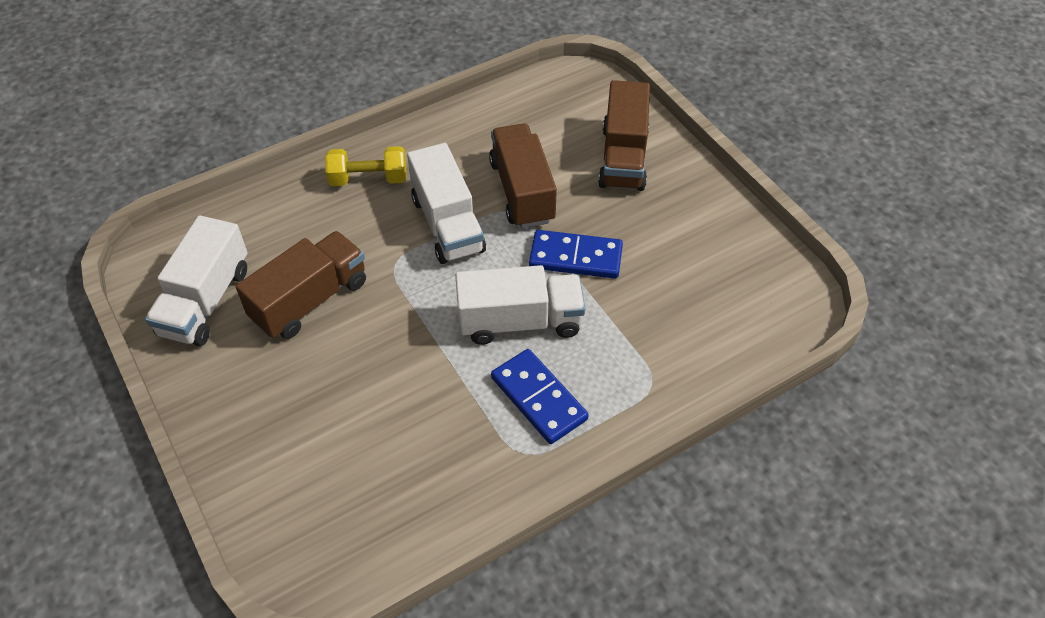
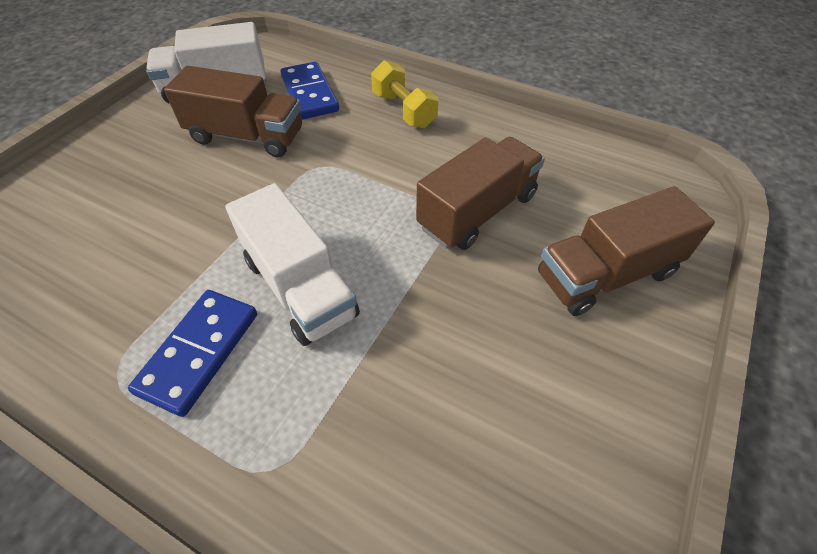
camera: 60 degrees right, 0 degrees up
white truck [407,143,486,264] -> none
blue domino [529,230,623,279] -> blue domino moved to [281,62,339,119]

